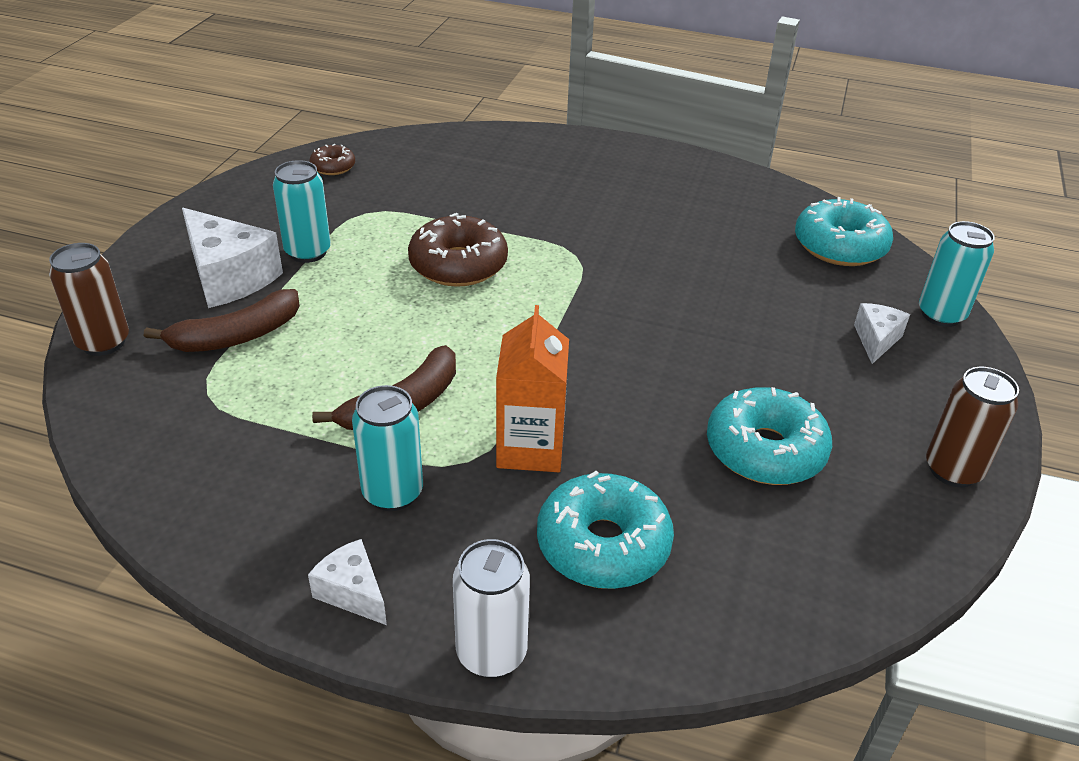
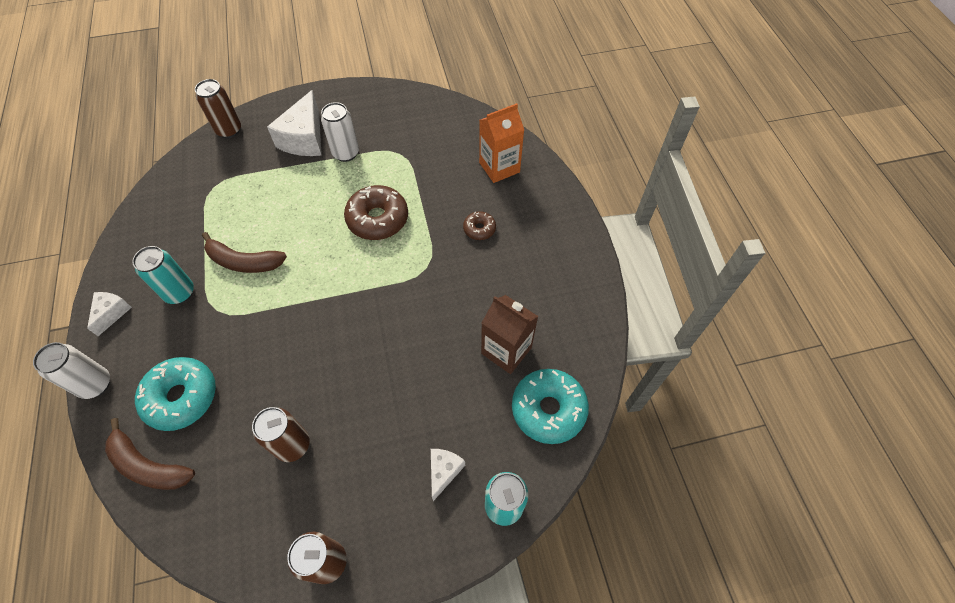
camera: 60 degrees right, 20 degrees up
brown banana [144,289,300,352] -> brown banana moved to [105,418,195,490]
turquoise can [273,160,331,263] -> white can [321,102,359,162]
brown donut [310,144,355,175] -> brown donut moved to [463,211,496,240]
orange carton [496,305,569,472] -> orange carton moved to [479,103,524,183]
turquoise donut [707,387,832,485] -> brown can [252,407,310,462]
white cheese [854,303,910,364] -> white cheese turned 60 degrees counterclockwise [431,449,465,501]
none -> brown carton [481,295,538,374]

